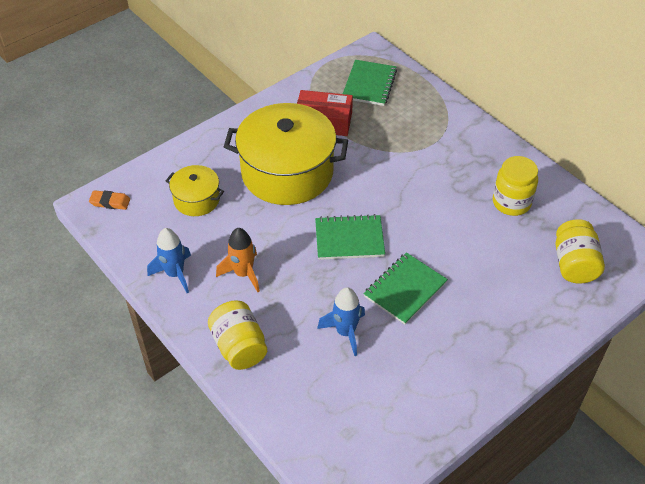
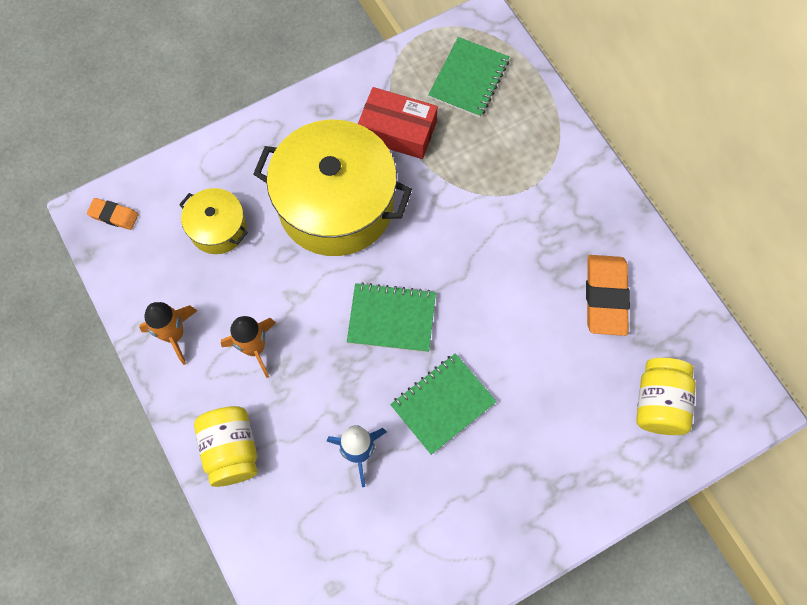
camera: 10 degrees right, 20 degrees up
blue rocket [147,228,191,293] -> orange rocket [139,302,197,365]
yellow jar [493,156,538,216] -> orange eraser [586,255,630,336]

